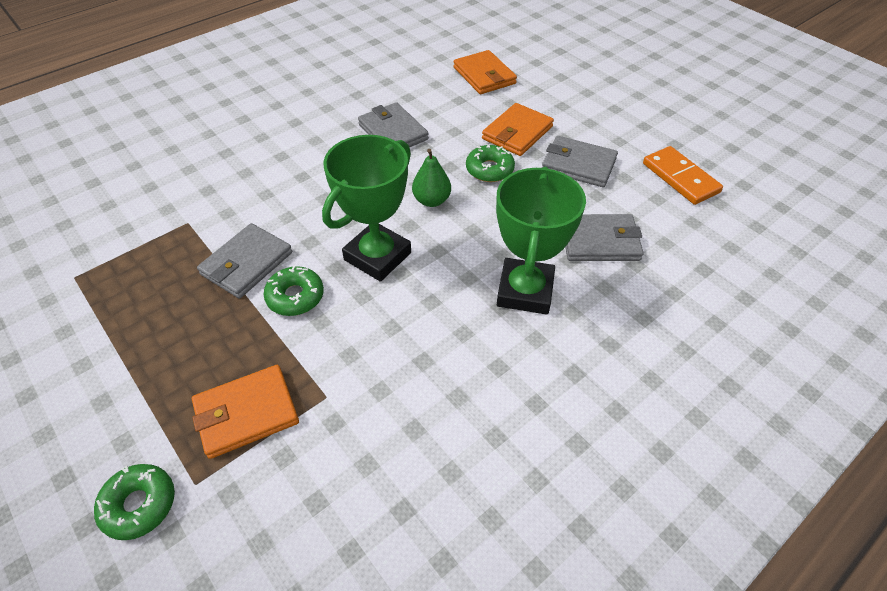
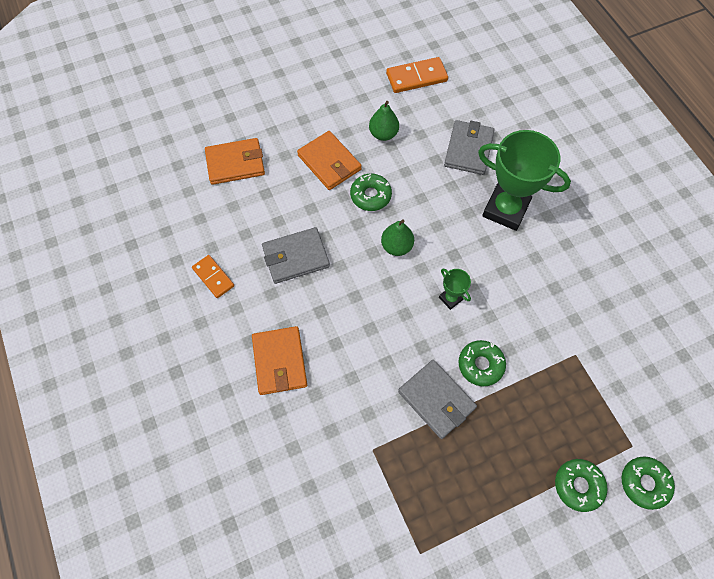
camera: 75 degrees left, 15 degrees up
orange wallet [192,365,299,459] -> orange wallet moved to [252,326,307,395]
green trophy [322,135,411,282] -> green trophy [439,269,471,310], size x0.44
grey wallet [542,136,618,187] -> green pear [369,101,399,141]
none -> orange domino [192,255,234,298]
none -> green donut [555,459,608,512]

